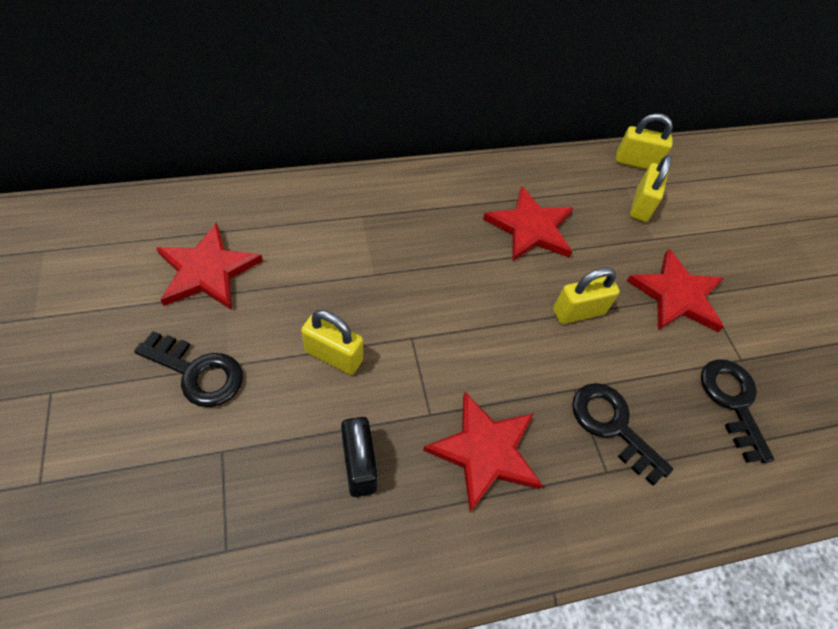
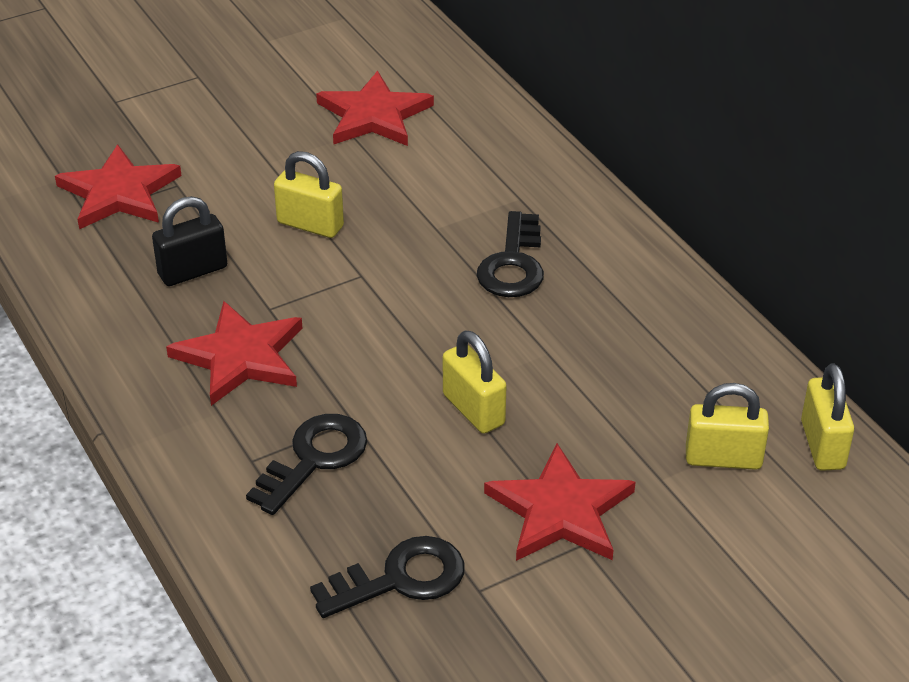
camera: 80 degrees right, 15 degrees down
black key [134,331,243,407] -> black key moved to [477,211,544,297]
yellow padlock [301,310,363,375] -> yellow padlock turned 75 degrees counterclockwise [274,151,344,238]
red star [483,186,573,261] -> red star moved to [55,144,182,229]

